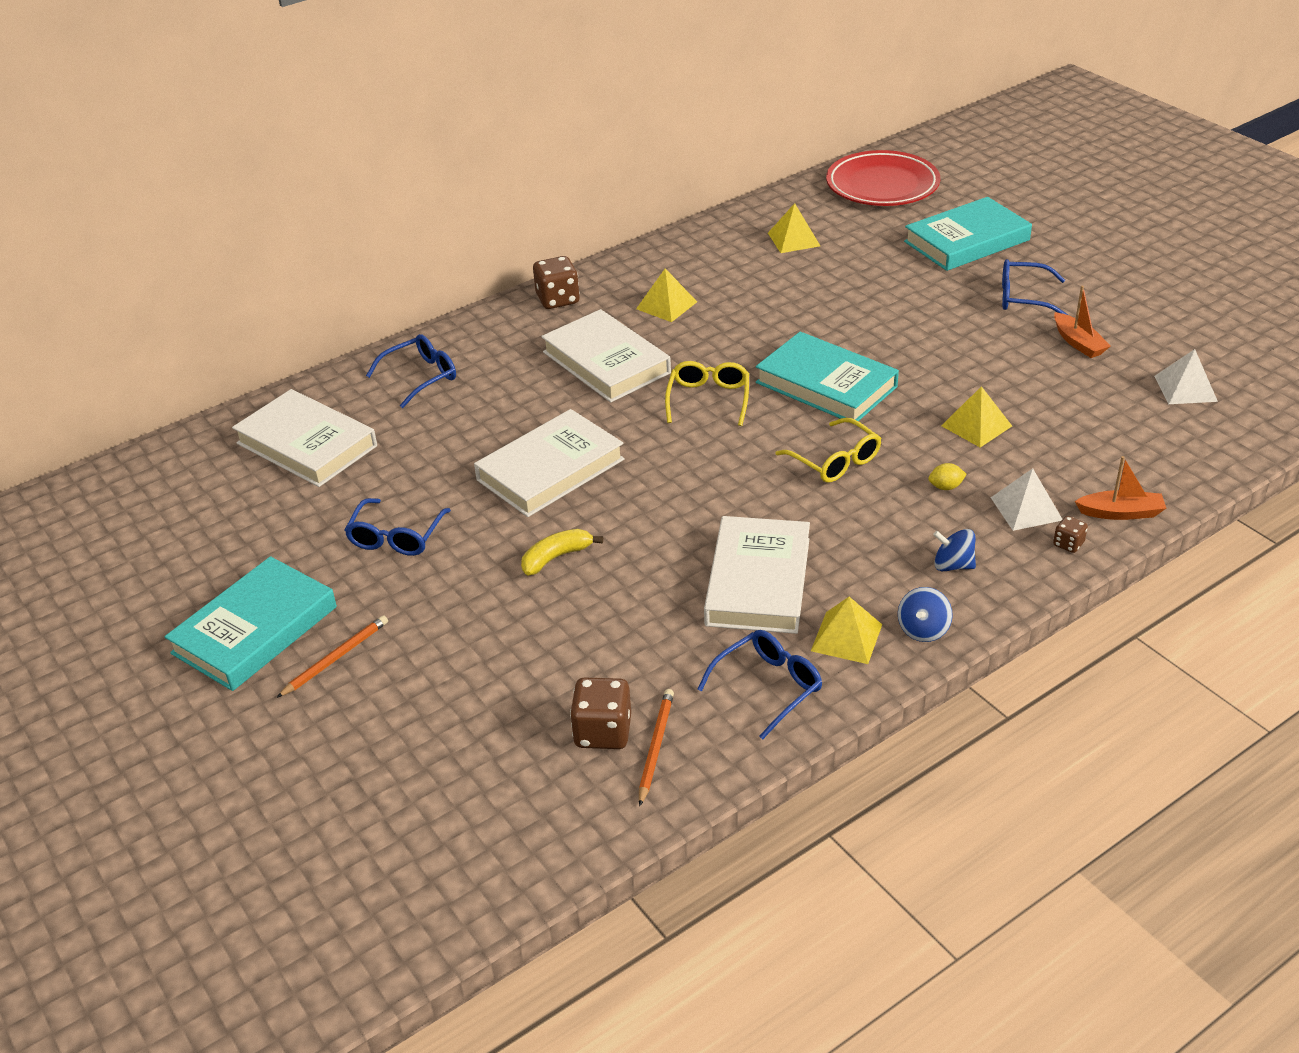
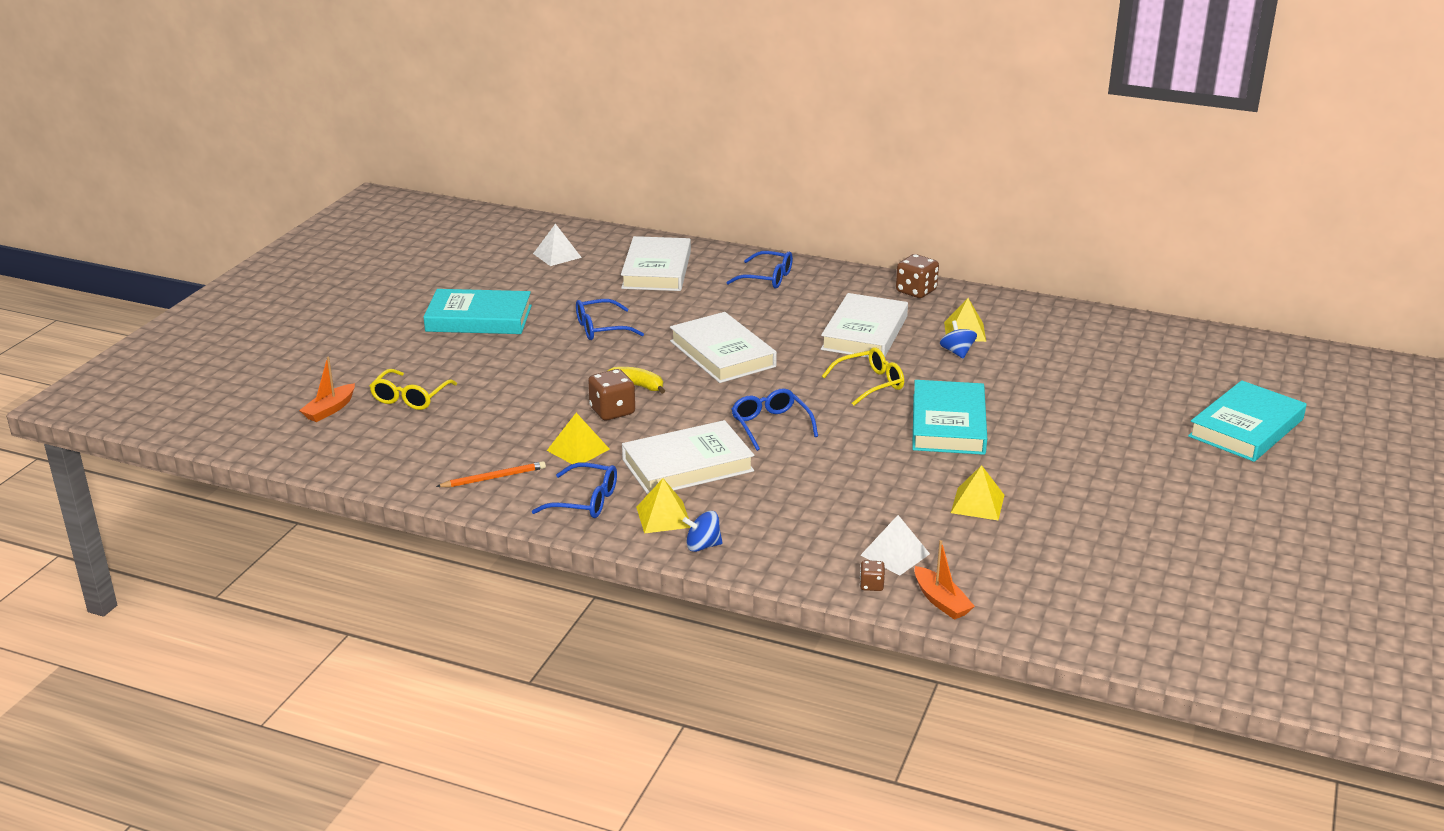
camera: 55 degrees right, 10 degrees down
orange pencil [276,615,388,698] -> none
white book [474,409,625,517] -> white book turned 45 degrees clockwise [670,312,777,383]
brown dice [570,677,631,749] -> brown dice moved to [588,369,635,420]
yellow pyramid [768,203,820,253] -> yellow pyramid moved to [547,413,610,464]
yellow glasses [775,418,881,483] -> yellow glasses moved to [370,369,457,410]
red plate [826,150,940,206] -> none
turquoise book [904,197,1032,271] -> turquoise book turned 75 degrees counterclockwise [1188,380,1307,462]
yellow lemon [928,463,967,490] -> none
blue spinning top [933,529,976,571] -> blue spinning top moved to [940,320,977,359]
blue glasses [1002,259,1068,315] -> blue glasses moved to [732,389,818,451]
orange boat [1054,286,1110,358] -> orange boat moved to [299,357,355,422]
white pyramid [1155,349,1218,404] -> white pyramid moved to [533,224,582,266]

